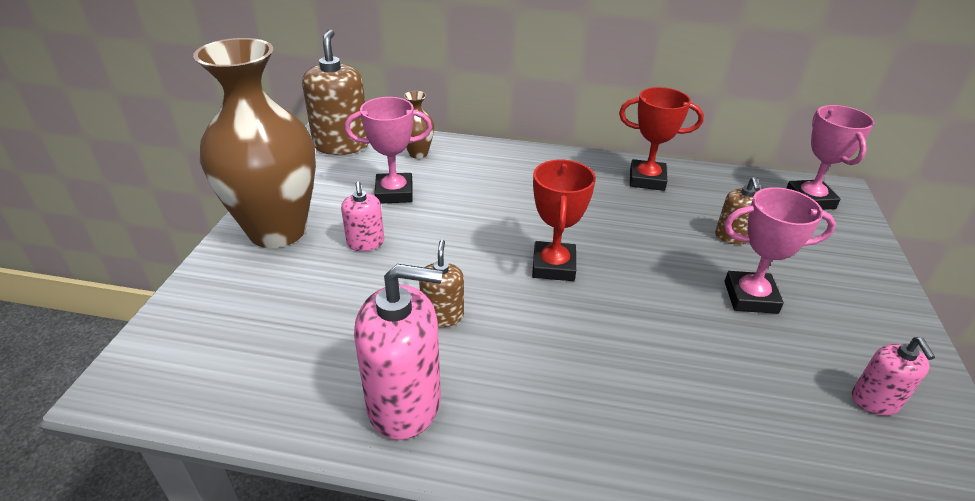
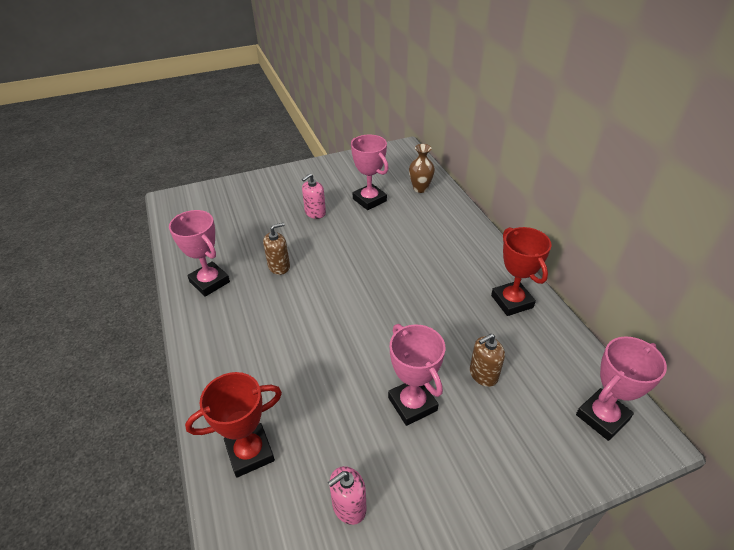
camera: 60 degrees right, 5 degrees up
brown vase [193,38,316,248] -> none
brown soap dispenser [302,29,368,155] -> none
pink soap dispenser [354,264,443,440] -> pink trophy [169,210,230,297]
red trophy [532,160,596,281] -> red trophy moved to [185,372,282,477]

